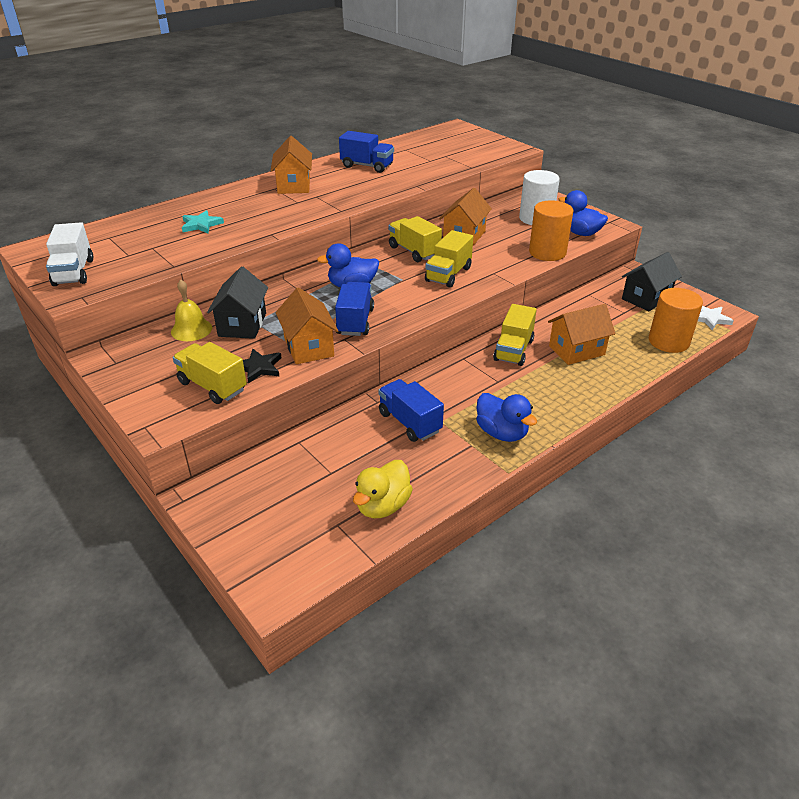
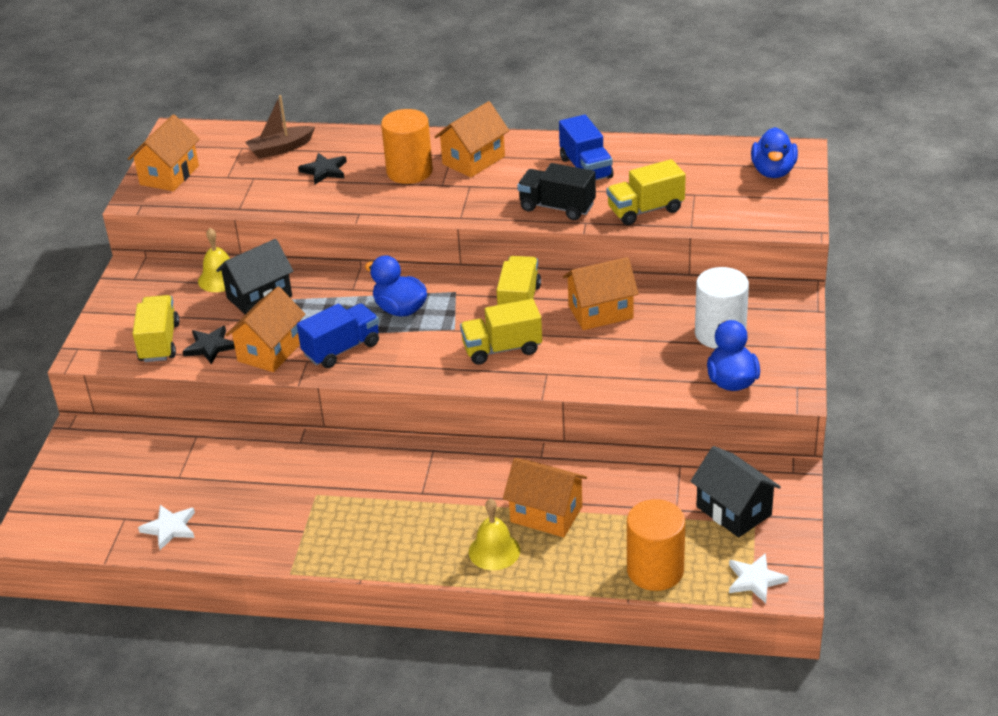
camera: 50 degrees right, 0 degrees up
white truck [46,222,93,286] -> orange house [128,114,200,191]
turquoise star [182,210,224,233] -> black star [298,153,347,185]
yellow duck [353,460,413,518] -> white star [138,505,195,550]
blue truck [378,379,444,442] -> none
blue duck [476,393,537,442] -> blue duck moved to [751,127,798,178]
yellow truck [493,304,537,366] -> yellow truck moved to [606,159,686,225]
orange cylinder [529,200,573,261] -> orange cylinder moved to [381,109,433,184]
black house [622,252,682,311] -> black house turned 45 degrees clockwise [690,446,781,537]
none -> brown boat [245,95,315,159]
none -> yellow bell [469,499,520,570]
none -> black truck [517,163,596,220]

